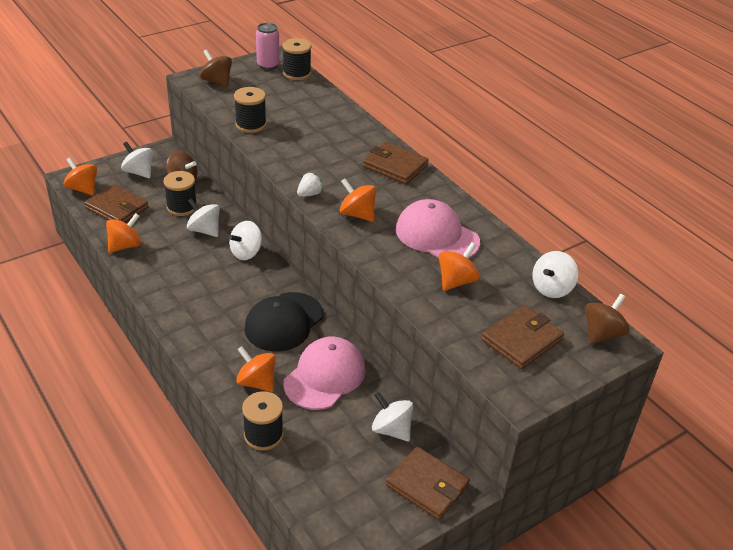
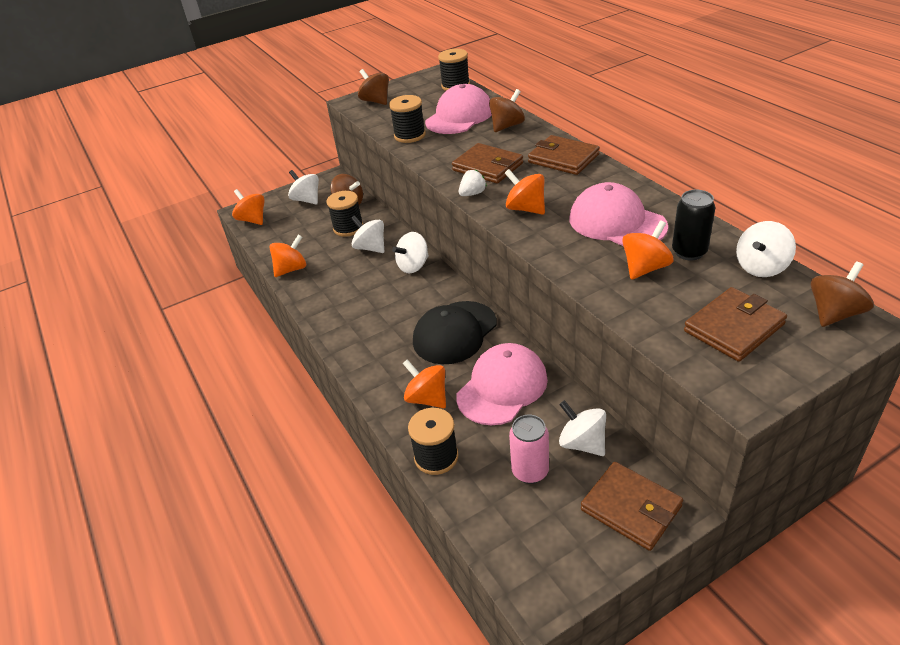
camera: 10 degrees right, 0 degrees up
brown wallet [84,184,149,223] -> brown wallet moved to [452,143,523,184]
pink can [256,23,280,70] -> pink can moved to [509,415,549,484]
none -> pink cap [425,84,492,134]
none -> brown spinning top [489,89,525,132]
none -> black can [672,190,715,261]

